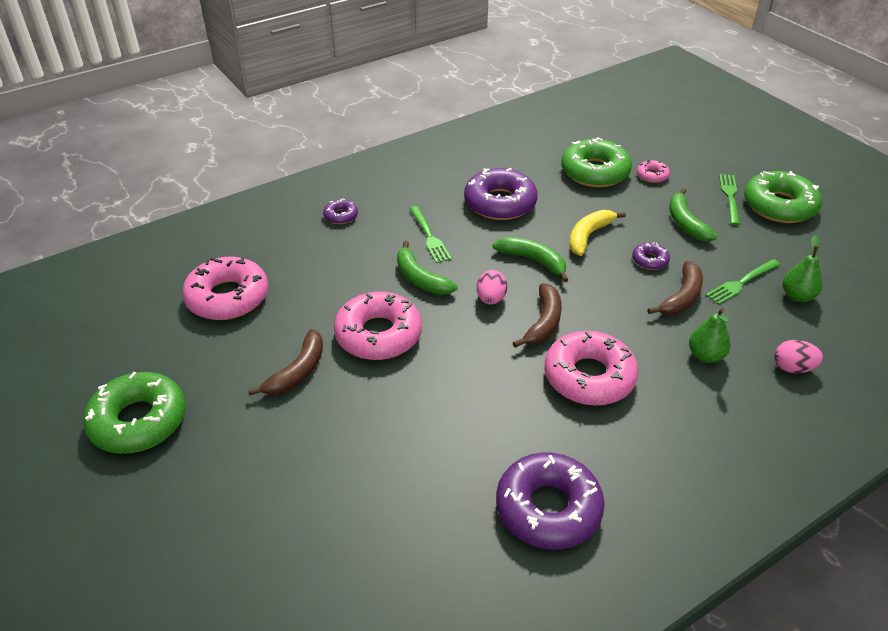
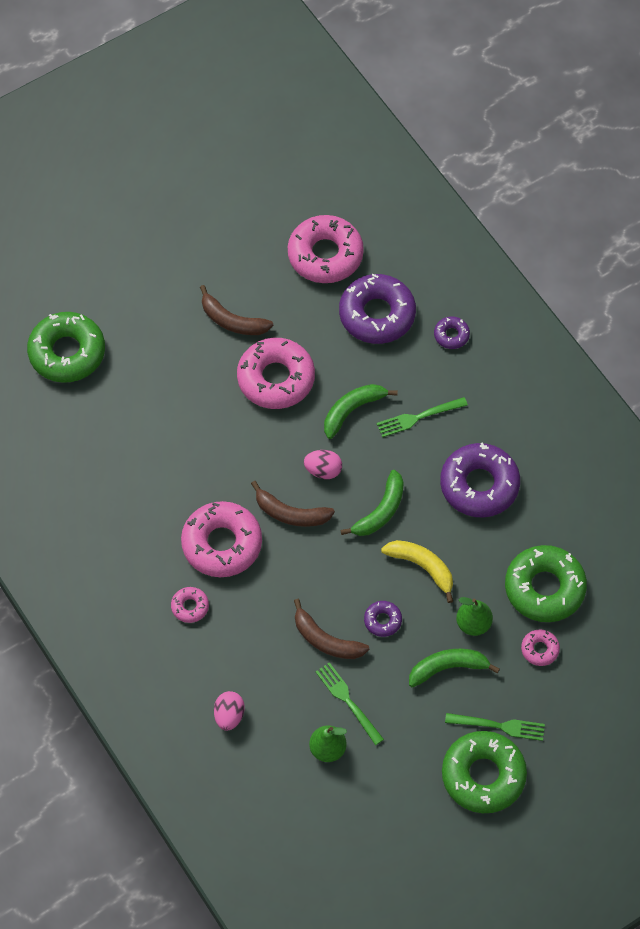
camera: 90 degrees right, 20 degrees up
green donut [83,372,186,454] -> green donut moved to [27,312,105,383]
purple donut [496,452,605,550] -> purple donut moved to [339,274,416,344]
green pear [689,308,731,363] -> green pear moved to [456,597,493,636]
none -> pink donut [171,587,209,623]

